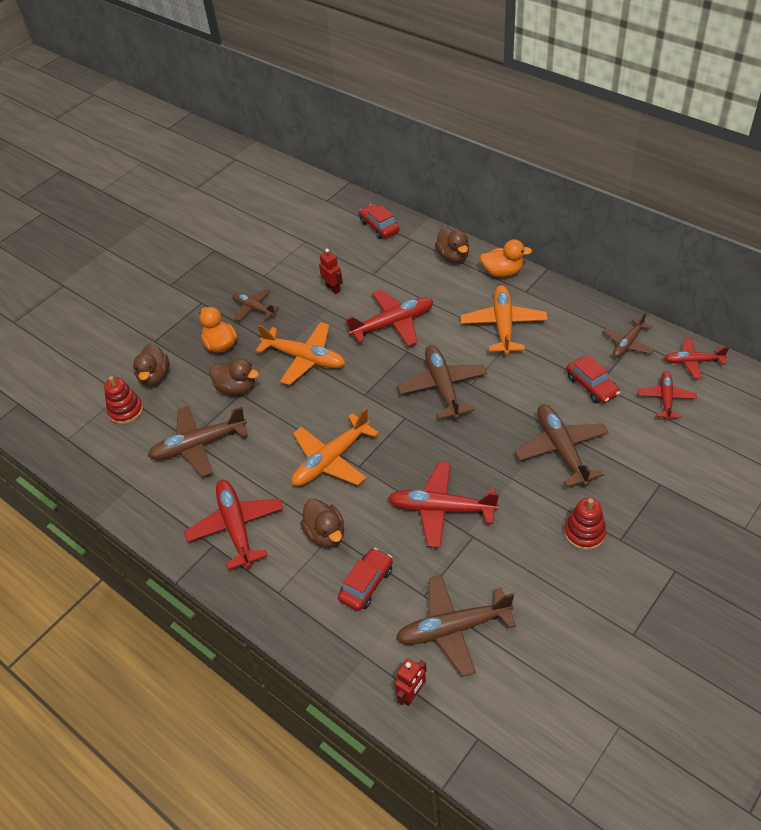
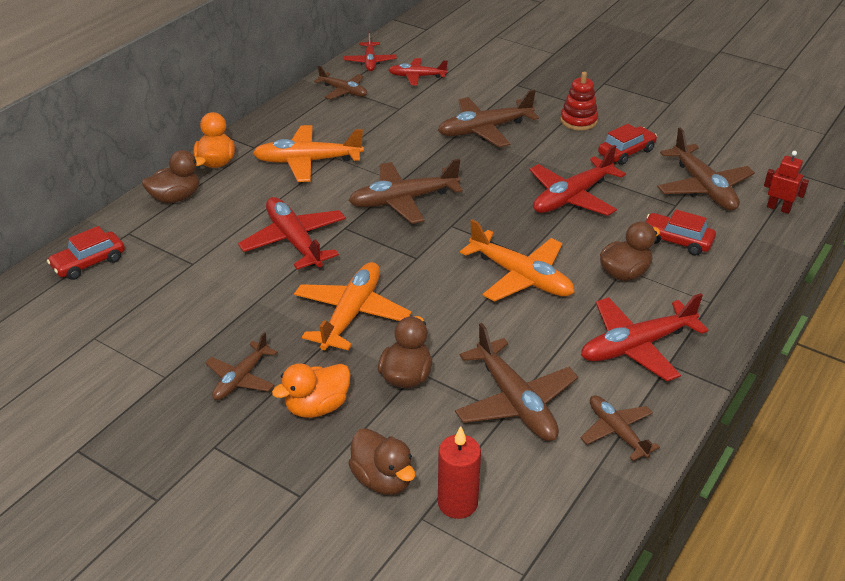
camera: 100 degrees left, 10 degrees down
red stacking toy [104,376,143,424] -> red candle [438,426,481,519]
brown duck [133,343,169,386] -> brown duck turned 60 degrees clockwise [348,428,415,495]
red robot [319,249,343,294] -> none
red plane [388,462,499,548] -> red plane turned 45 degrees clockwise [530,145,626,216]
red car [567,356,620,404] -> red car moved to [598,124,657,165]
none -> brown plane [580,395,660,461]

